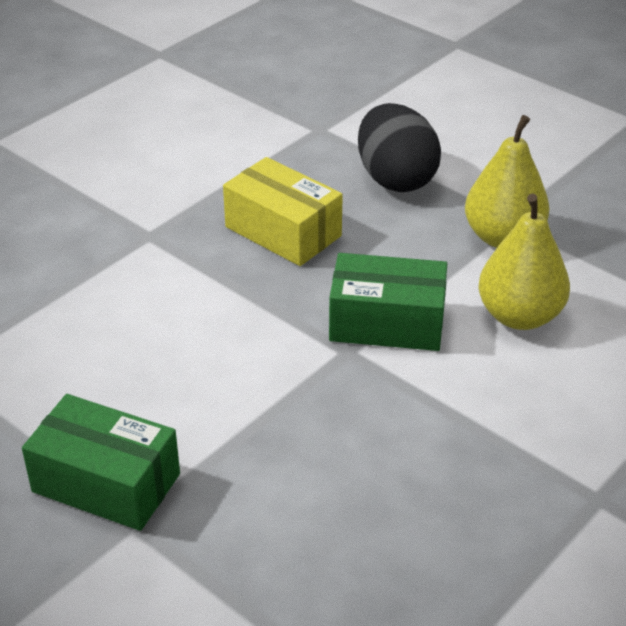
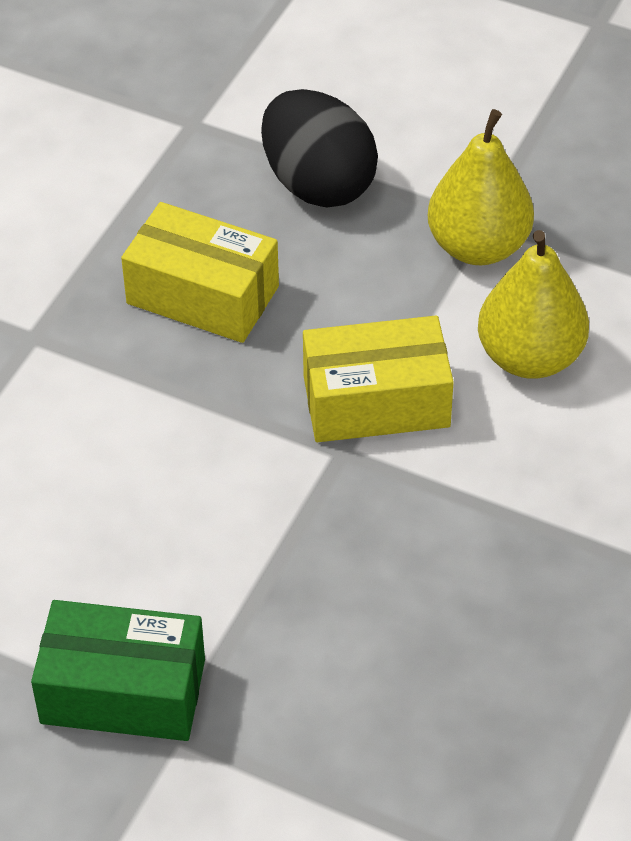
camera: 15 degrees left, 10 degrees up
green box [329,253,447,351] -> yellow box [303,316,454,442]

